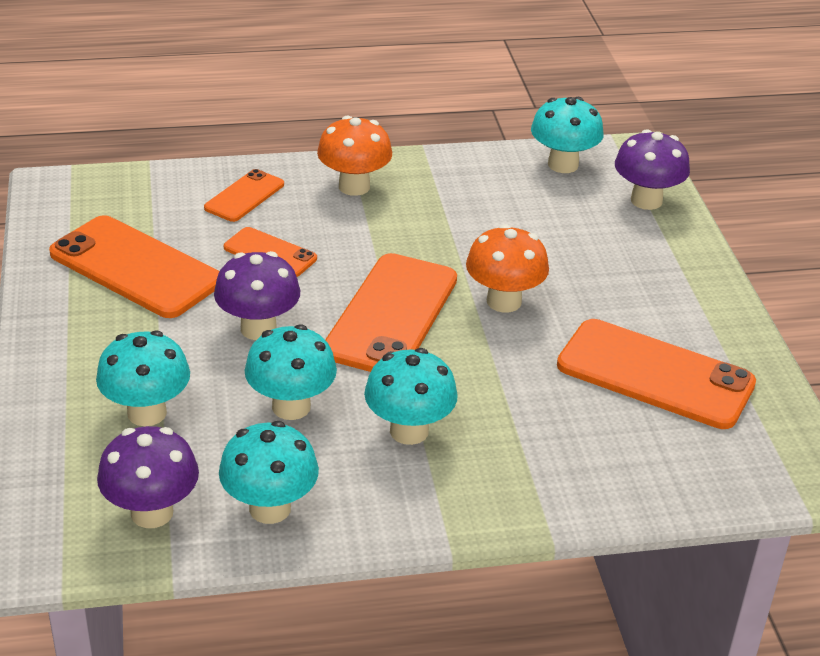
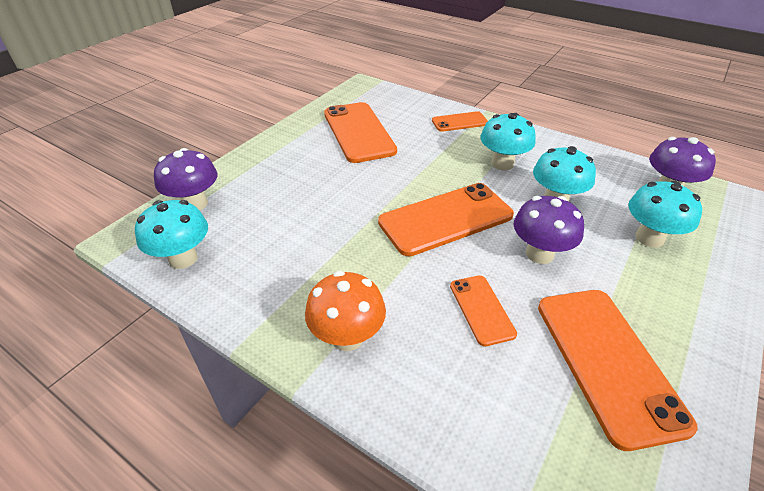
camera: 135 degrees left, 5 degrees up
orange phone [204,169,284,222] -> orange phone moved to [432,111,488,132]
turquoise mushroom [219,421,319,524] -> none
orange mushroom [466,224,549,313] -> none

